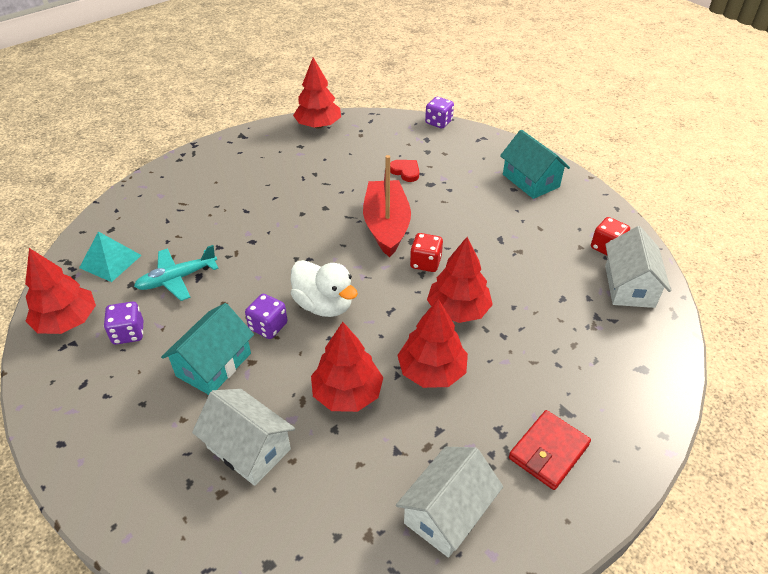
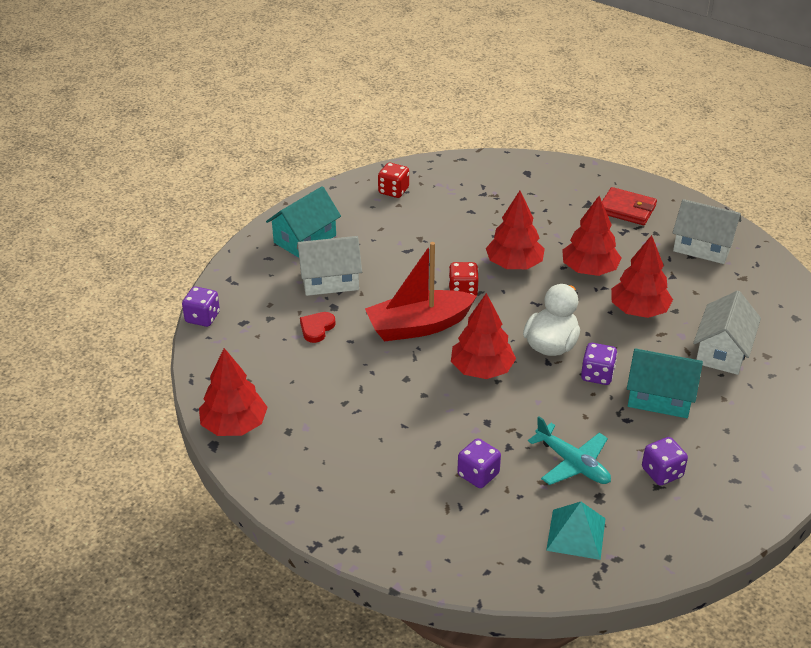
camera: 105 degrees left, 5 degrees down
red tree [25,248,96,334] -> red tree moved to [451,293,516,379]
white house [605,226,671,308] -> white house moved to [297,236,362,296]
none -> purple dice [457,438,501,488]

